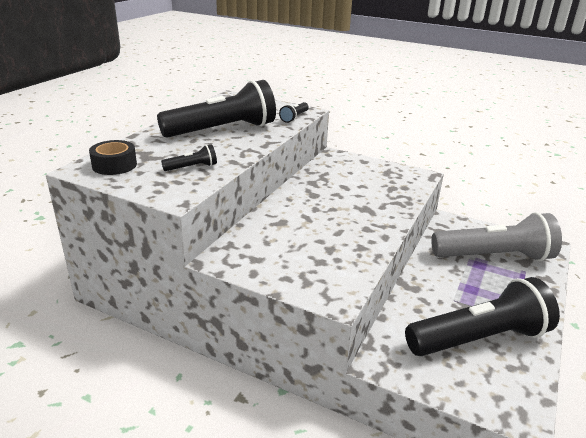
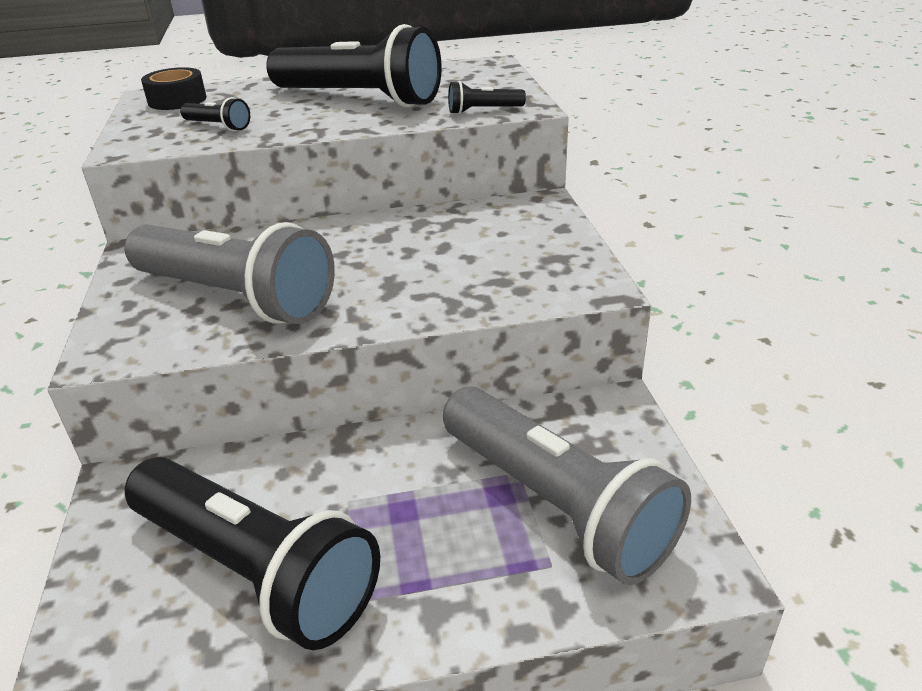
camera: 55 degrees right, 5 degrees up
none -> grey flashlight [124,222,335,324]

